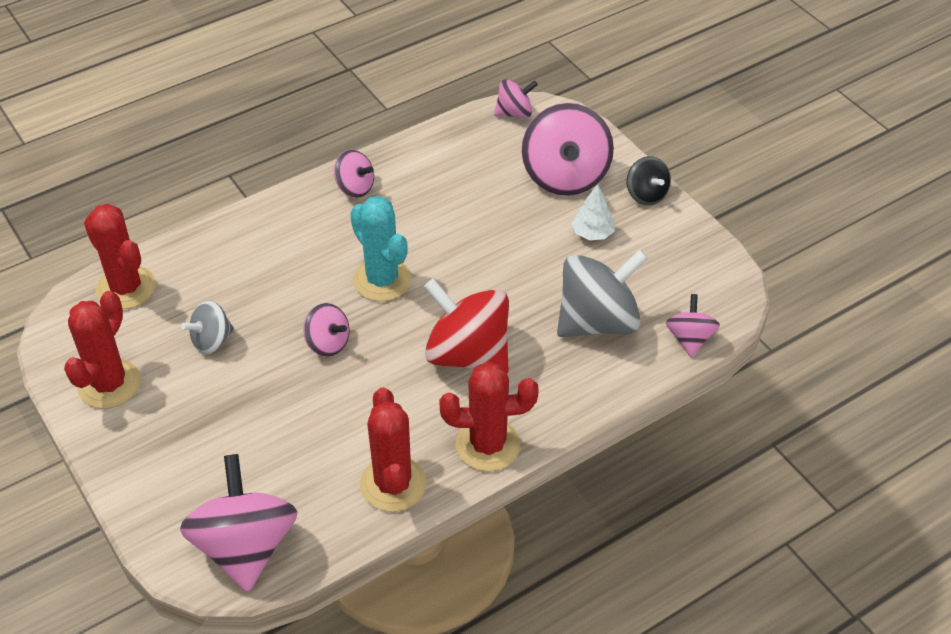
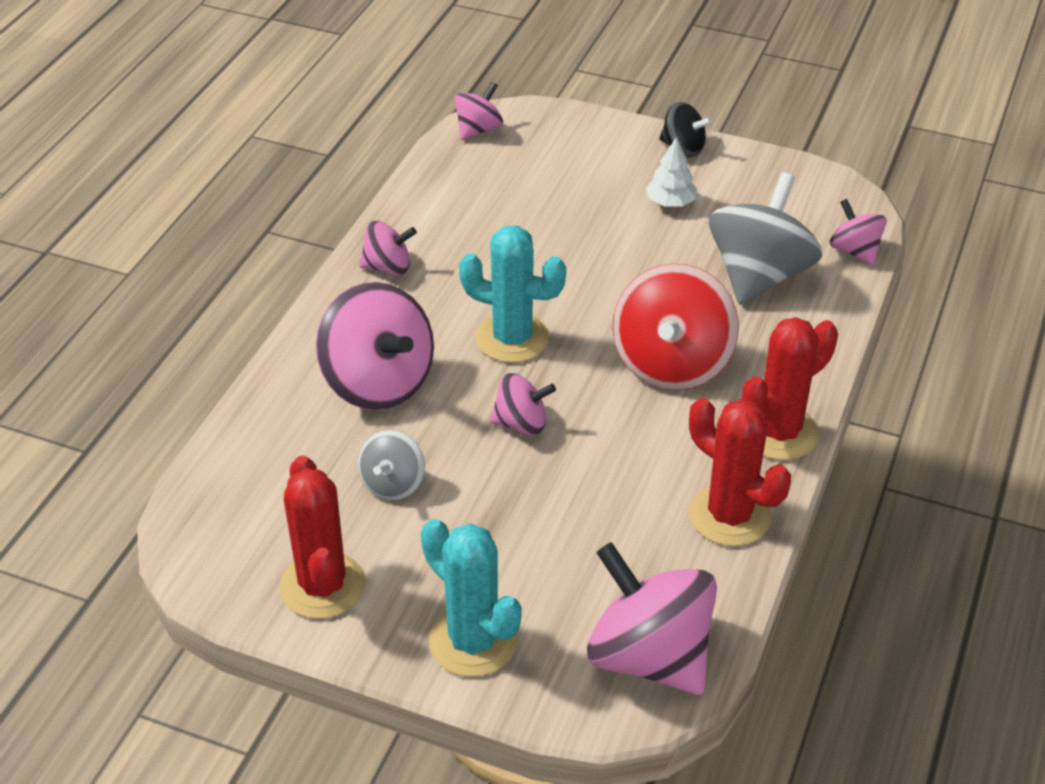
camera: 35 degrees left, 5 degrees down
red cactus [84,204,156,309] -> none
red spinning top [424,278,509,374] -> red spinning top turned 75 degrees counterclockwise [613,264,739,390]
pink spinning top [521,103,614,196] -> pink spinning top moved to [316,282,434,410]
none -> turquoise cactus [421,519,522,677]

